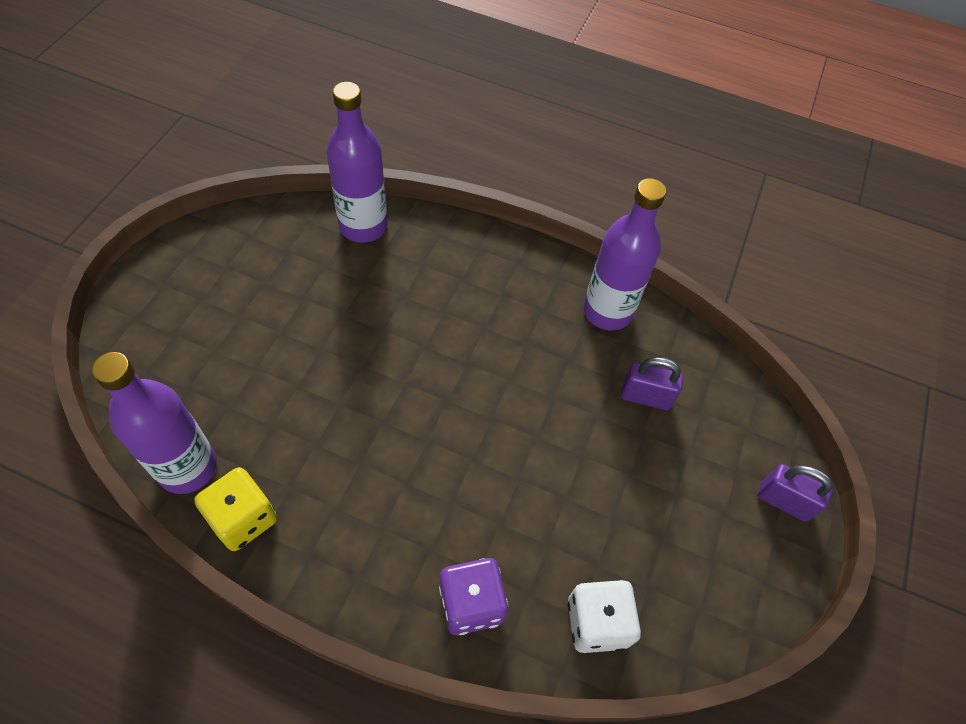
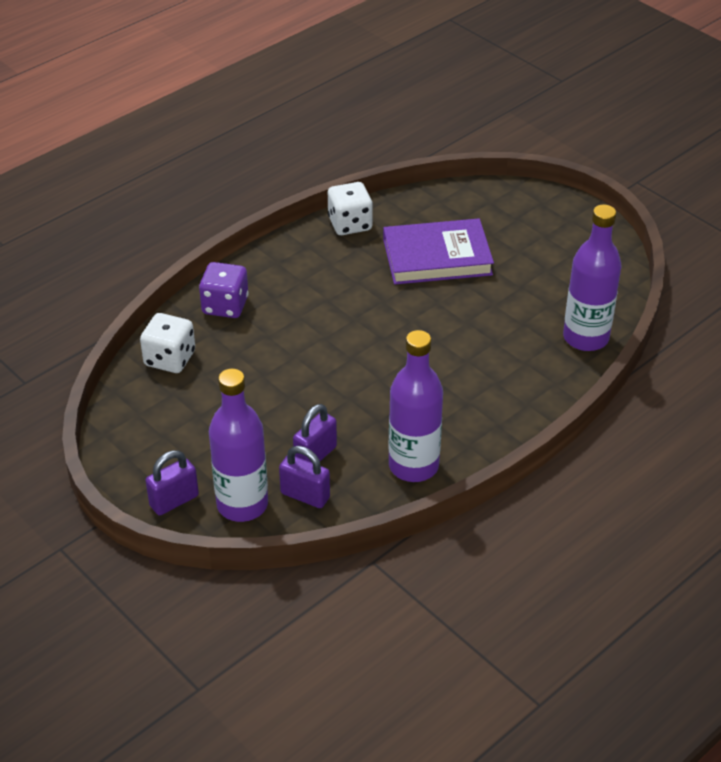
camera: 120 degrees right, 15 degrees down
purple bottle [92,352,217,494] -> purple bottle moved to [209,369,268,522]
yellow dice [194,467,277,551] -> white dice [328,182,373,235]
none -> purple padlock [279,446,330,508]
none -> purple book [383,218,494,285]

